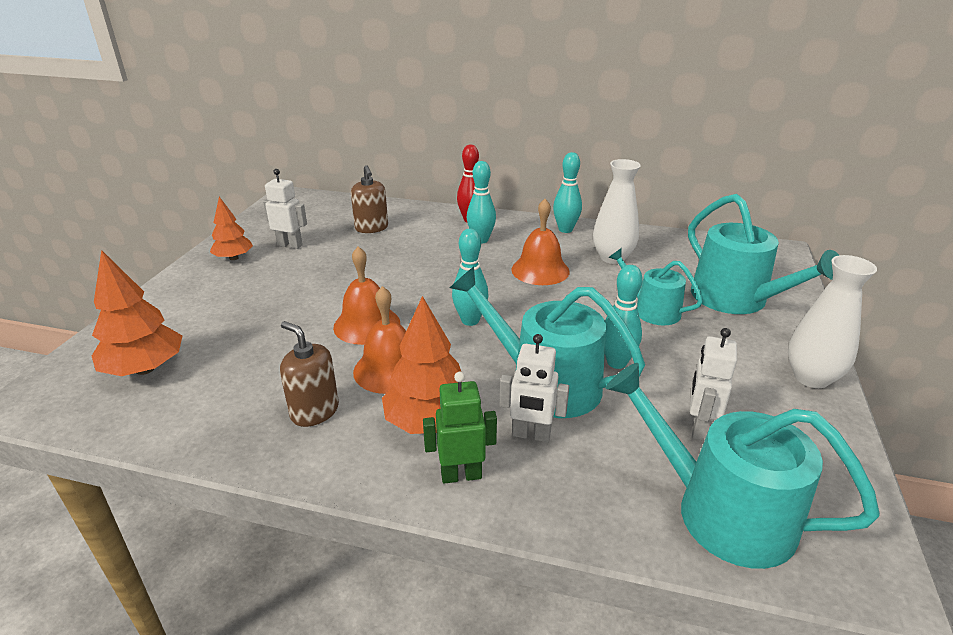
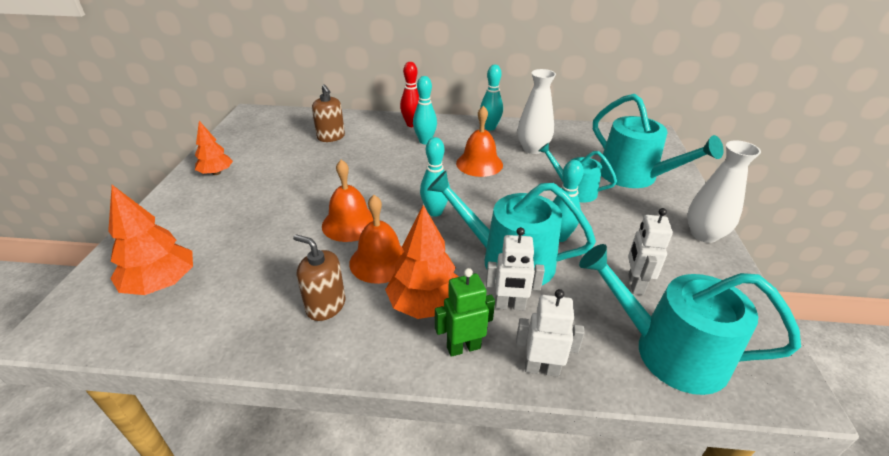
camera: 10 degrees left, 5 degrees up
white robot [263,169,307,249] -> white robot moved to [516,289,585,377]

